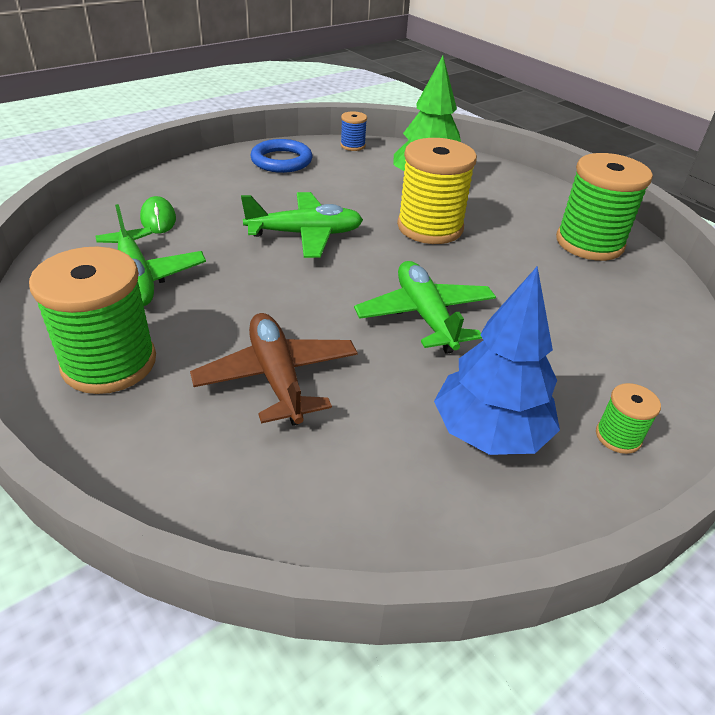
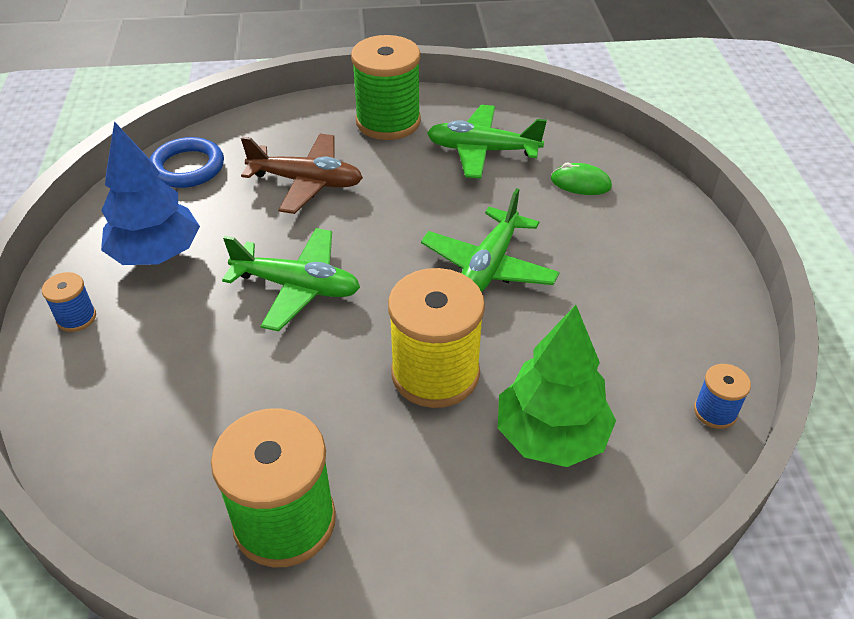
camera: 125 degrees right, 5 degrees up
blue ring [250,139,312,173] -> blue ring moved to [149,137,224,188]
green spool [596,383,661,454] -> blue spool [42,272,96,332]

